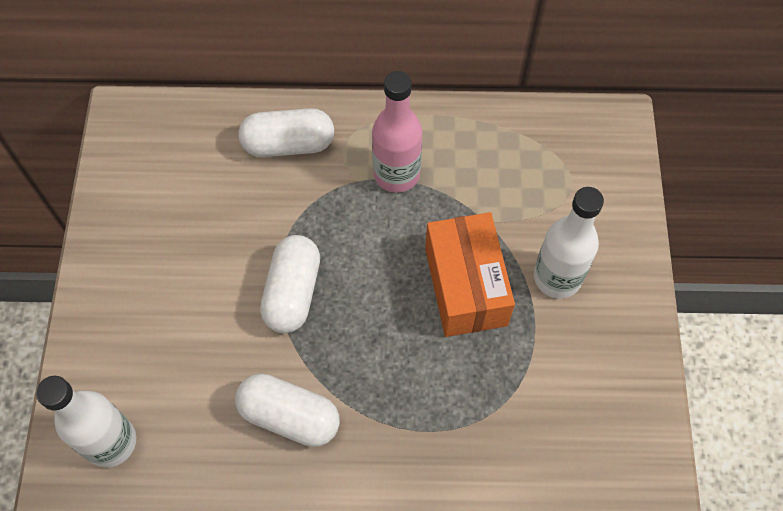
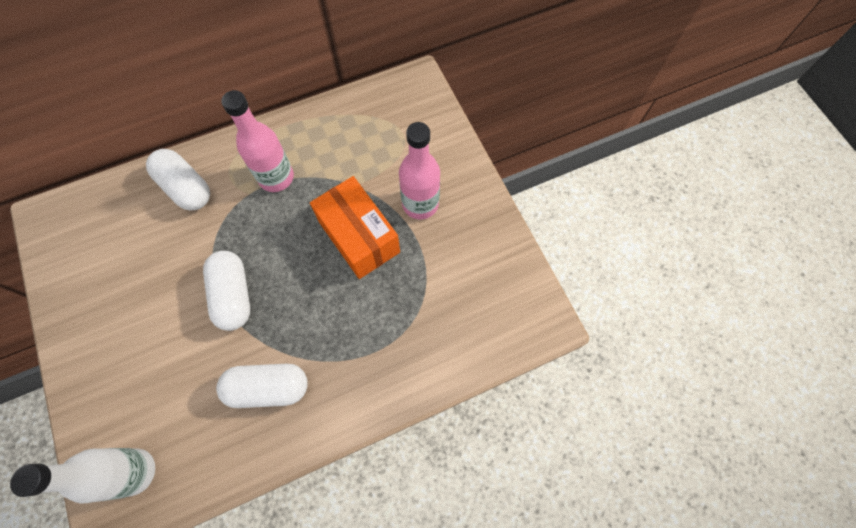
camera: 25 degrees left, 5 degrees up
white capsule [239,108,334,157] -> white capsule turned 75 degrees clockwise [146,149,210,211]
white bottle [534,187,604,299] -> pink bottle [399,122,440,219]

